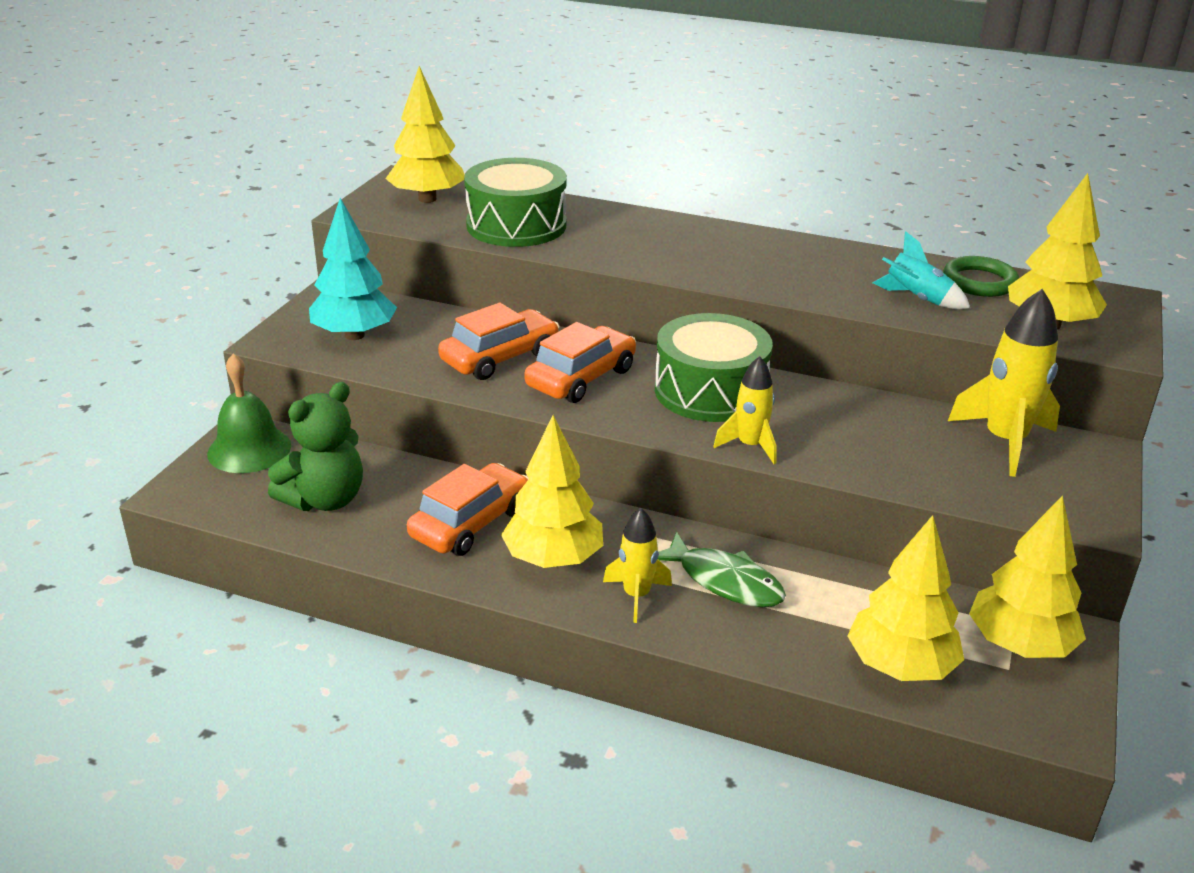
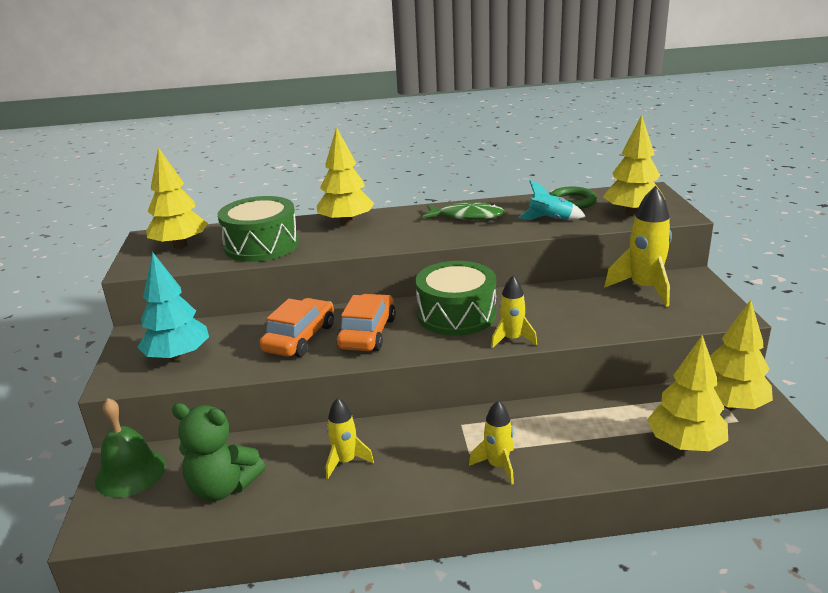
camera: 25 degrees left, 5 degrees down
green teddy bear [268,382,363,511] -> green teddy bear turned 90 degrees clockwise [172,403,265,501]
orange car [407,463,529,556] -> yellow rocket [326,398,374,479]
yellow tree [501,415,603,568] -> yellow tree moved to [317,127,374,226]
green fish [658,532,786,607] -> green fish moved to [423,202,505,220]

